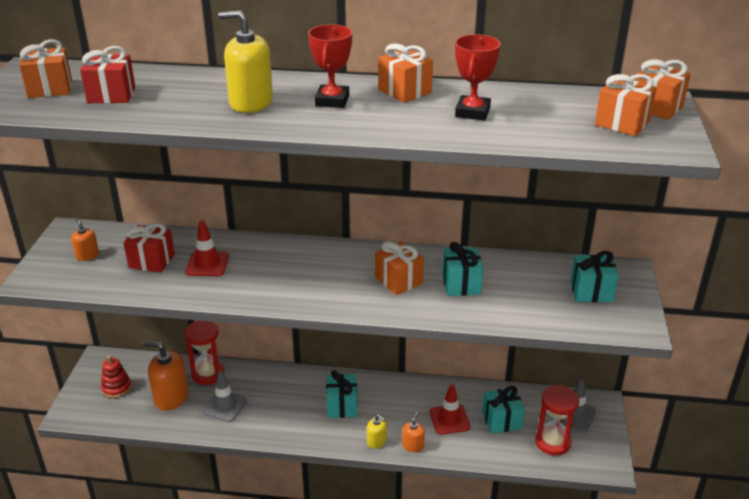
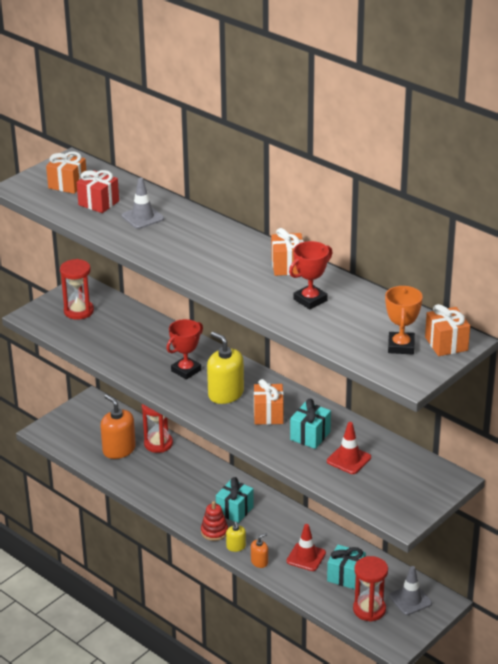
camera: 35 degrees right, 0 degrees up
orange soap dispenser [71,218,99,261] -> red hourglass [60,259,94,320]
red stacking toy [101,356,132,398] -> red stacking toy moved to [201,501,228,541]
red gift [124,223,175,273] -> none
red traffic cone [185,220,229,276] -> red traffic cone moved to [327,422,371,474]
grey traffic cone [203,371,247,422] -> grey traffic cone moved to [122,178,164,229]
yellow soap dispenser [218,11,273,113] -> yellow soap dispenser moved to [207,332,244,404]
red trophy [308,24,352,108] -> red trophy moved to [166,319,203,380]
turquoise gift [570,251,618,302] -> none
orange gift [595,74,657,136] -> orange trophy [385,286,423,354]

